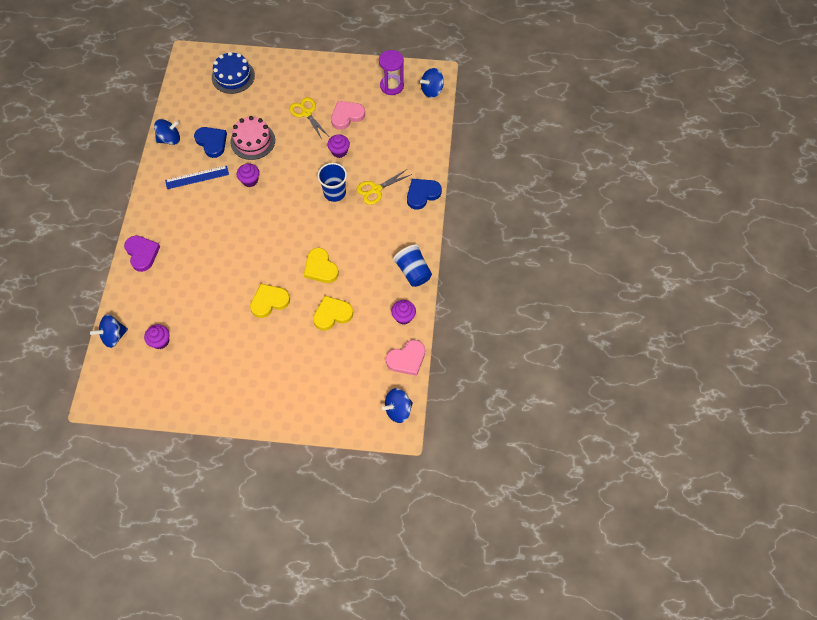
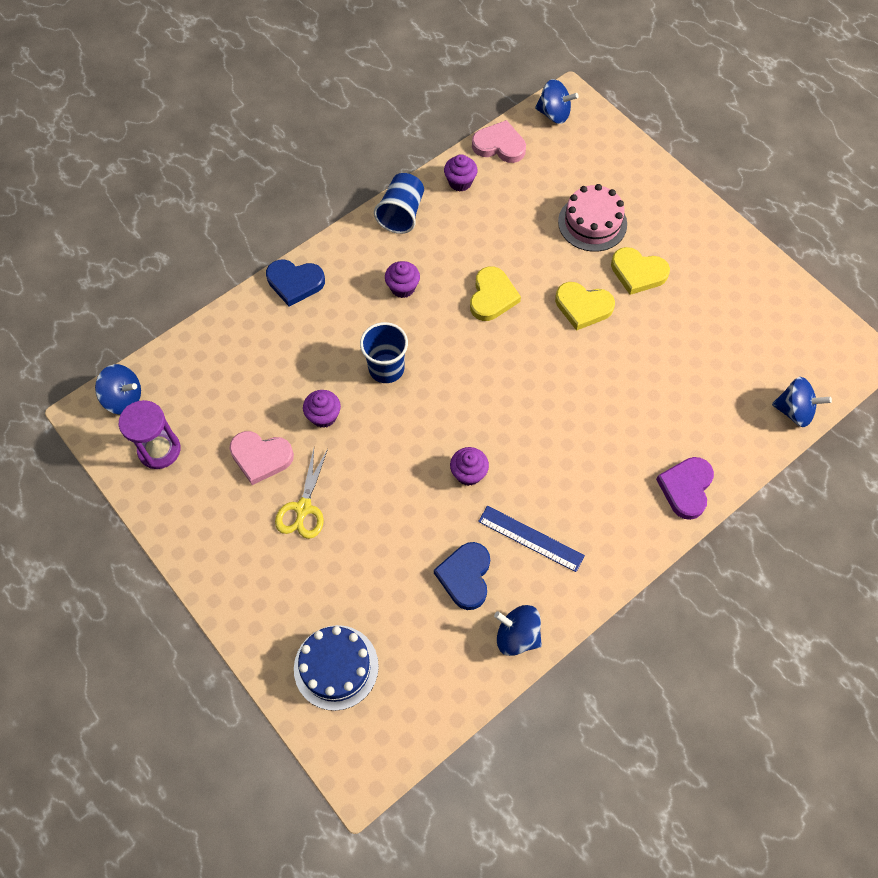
camera: 135 degrees left, 0 degrees up
purple cupcake [144,324,170,349] -> purple cupcake moved to [385,261,420,298]
pink cake [230,116,275,160] -> pink cake moved to [558,184,627,252]
yellow heart [313,296,353,331] -> yellow heart moved to [611,247,670,295]
yellow scissors [357,169,412,205] -> none

